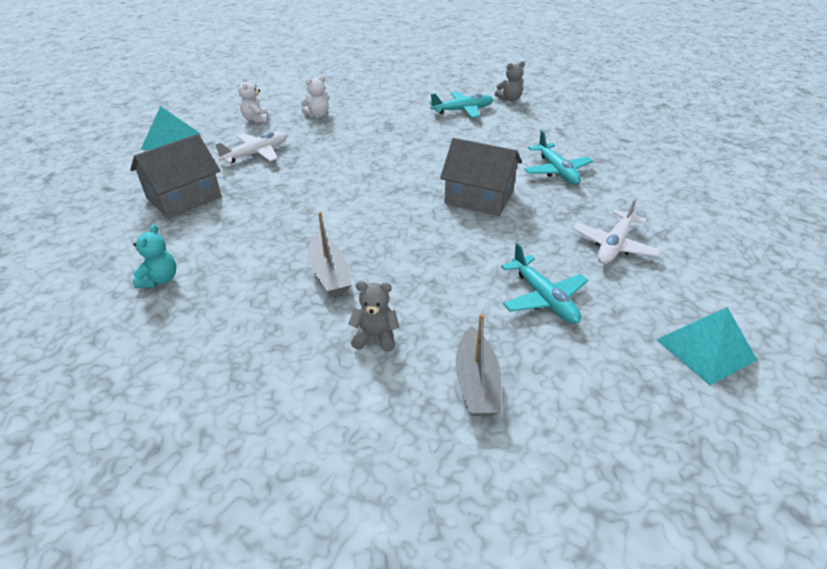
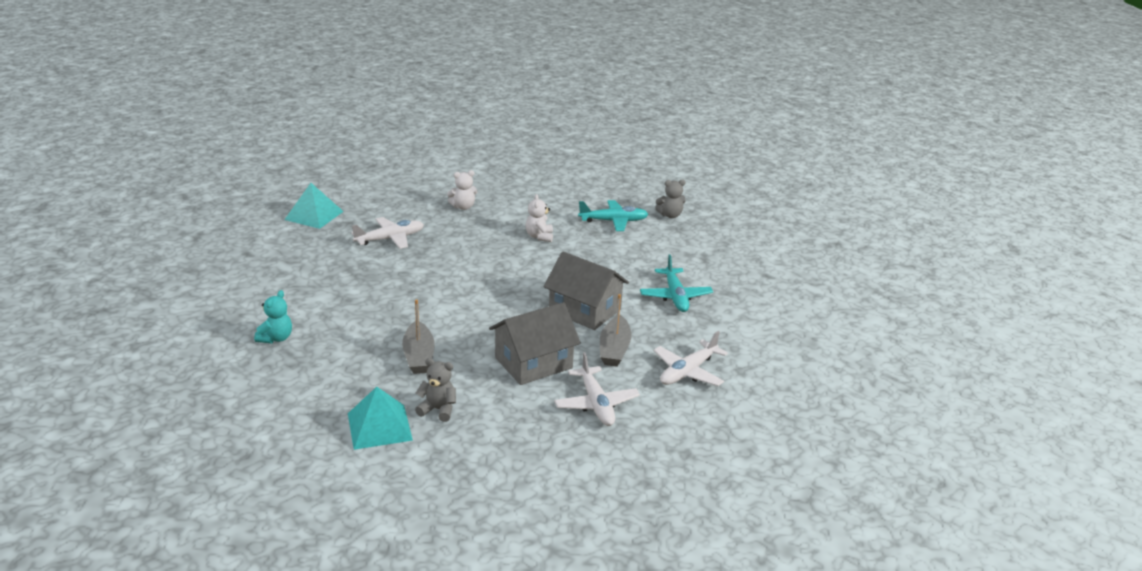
camera: 10 degrees right, 10 degrees down
grey house [130,134,221,219] -> grey house moved to [489,302,581,385]
white teddy bear [238,77,269,123] -> white teddy bear moved to [526,194,553,242]
grey boat [456,314,501,416] -> grey boat moved to [600,294,631,367]
turquoise plane [501,243,588,324] -> white plane [554,352,640,426]
turquoise pyramid [657,307,757,385] -> turquoise pyramid moved to [348,387,413,450]

